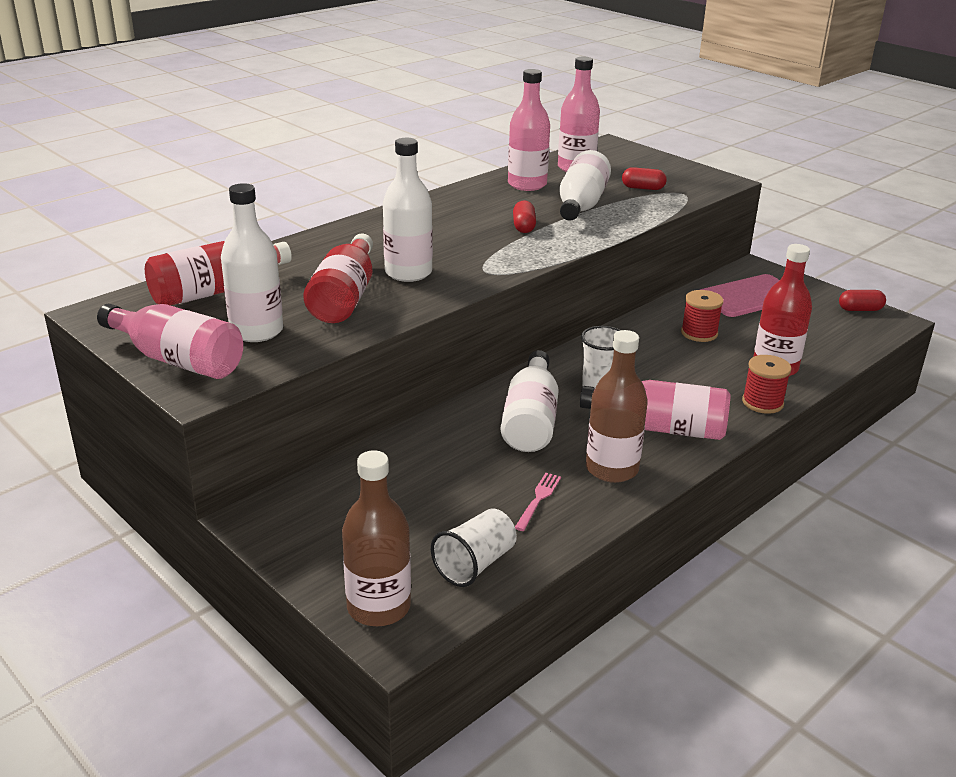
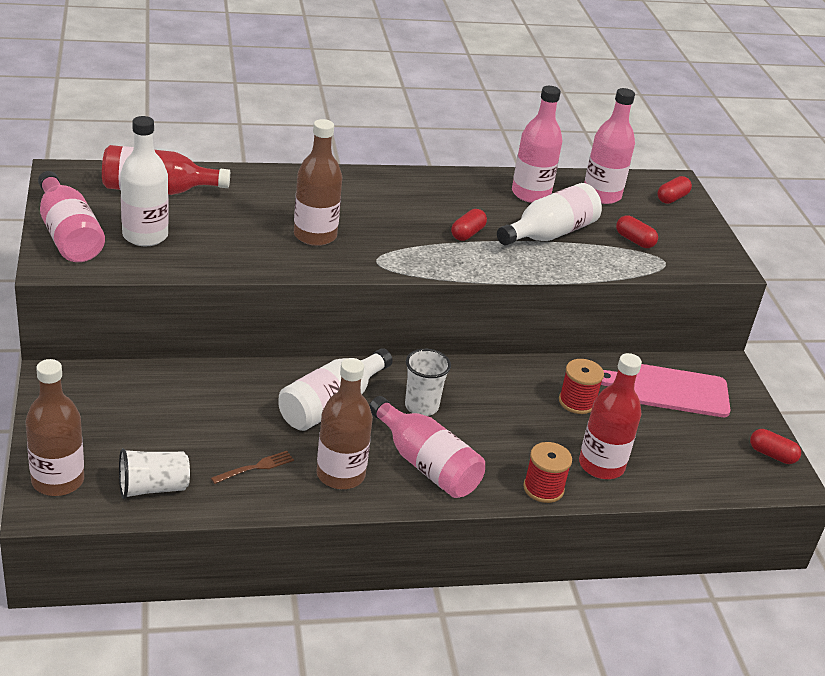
camera: 30 degrees right, 5 degrees up
red bottle [303,234,373,323] -> none
white bottle [383,138,433,282] -> brown bottle [294,119,342,246]
pink fork [515,473,561,531] -> brown fork [211,451,294,484]
none -> red capsule [657,176,692,204]

